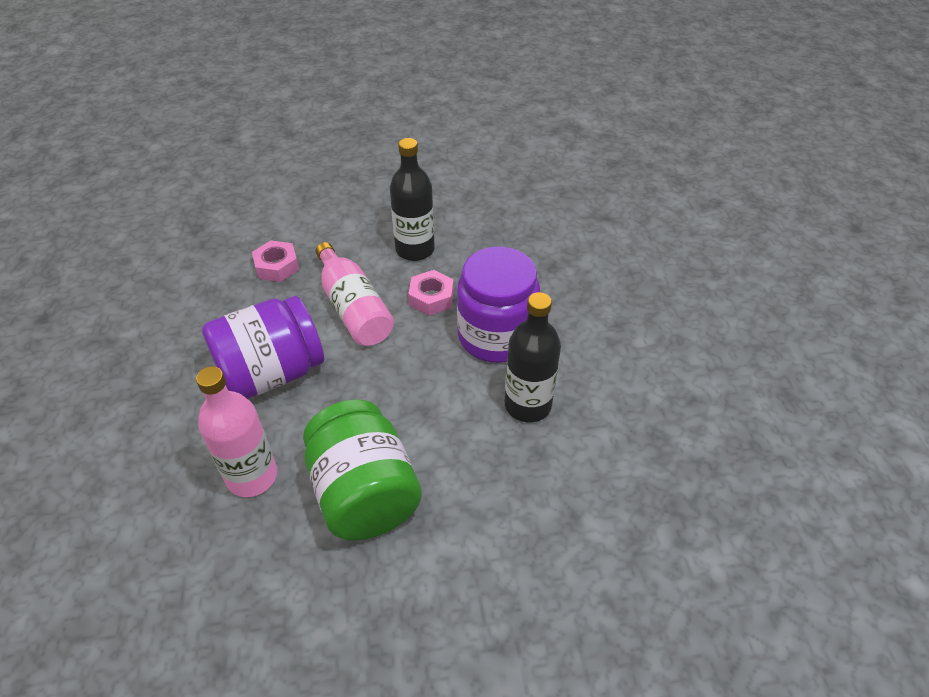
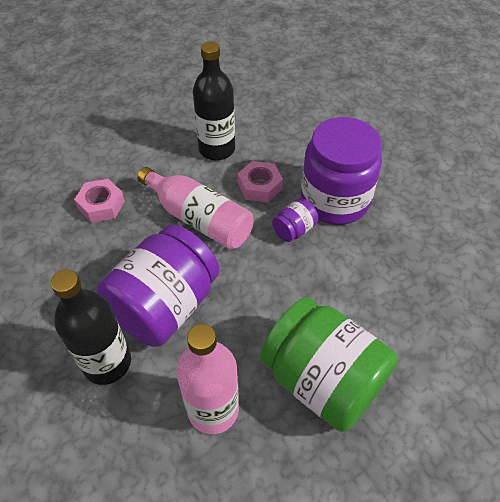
camera: 25 degrees left, 5 degrees up
black bottle [505,292,561,422] -> black bottle moved to [50,269,131,385]
none -> purple jar [272,198,318,242]

